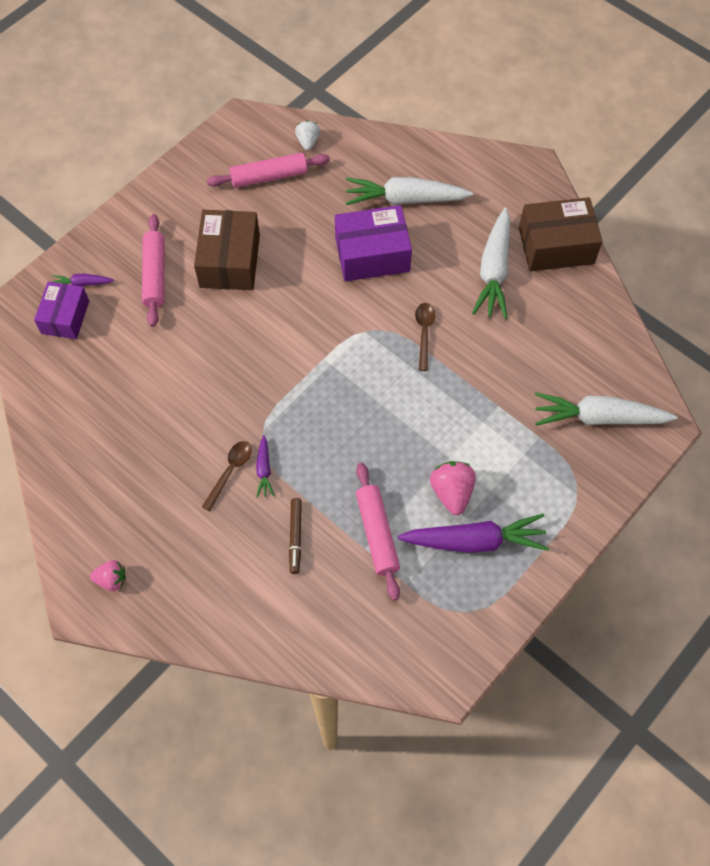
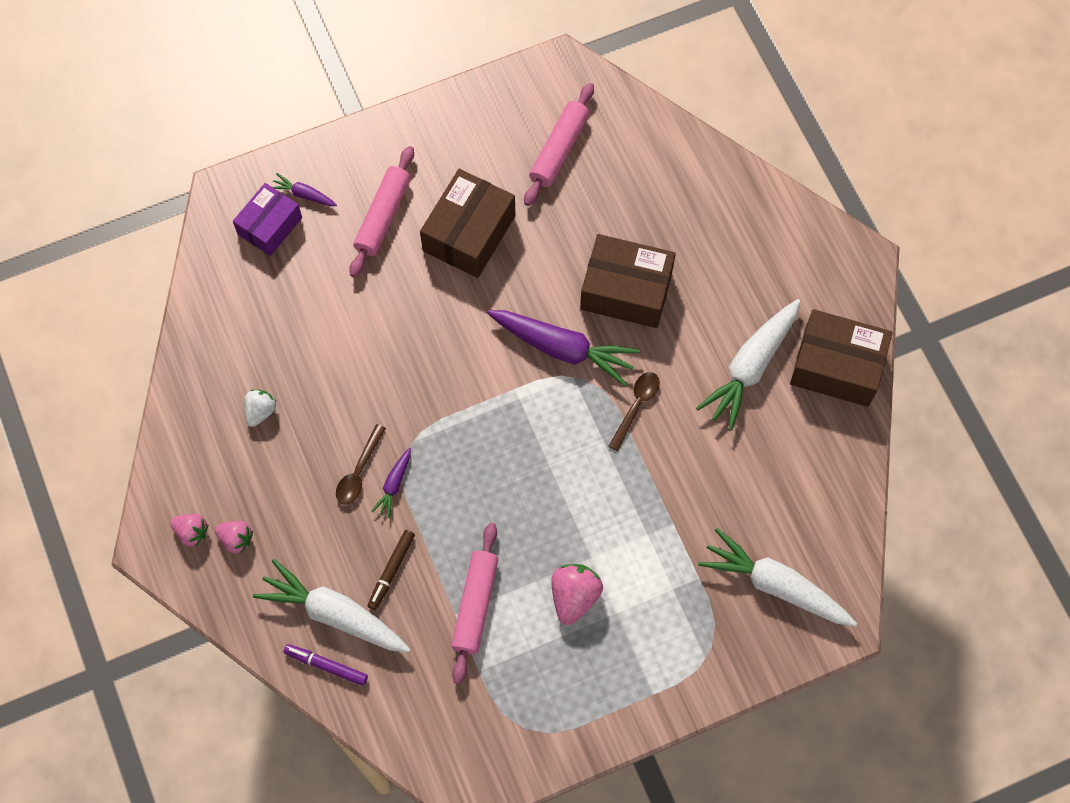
camera: 25 degrees right, 5 degrees up
brown spoon [202,441,252,511] -> brown spoon turned 150 degrees clockwise [336,424,386,505]
pink rolling pin [207,153,330,188] -> pink rolling pin turned 75 degrees counterclockwise [524,83,594,206]
white strawberry [295,121,320,151] -> white strawberry moved to [244,390,276,427]
purple box [335,205,412,281] -> brown box [580,234,676,328]
white carrot [346,177,473,205] -> white carrot moved to [253,559,411,653]
purple carrot [398,514,549,553] -> purple carrot moved to [487,310,640,386]
none -> pink strawberry [215,521,253,554]
none -> purple marker [284,644,368,686]

